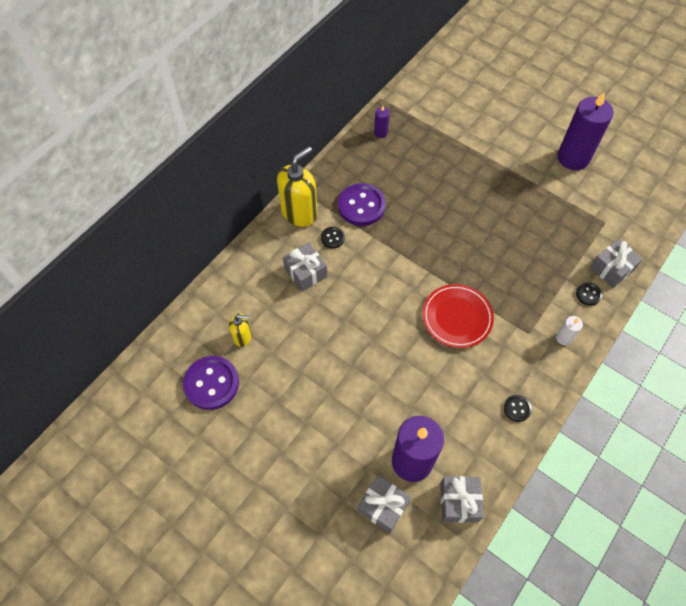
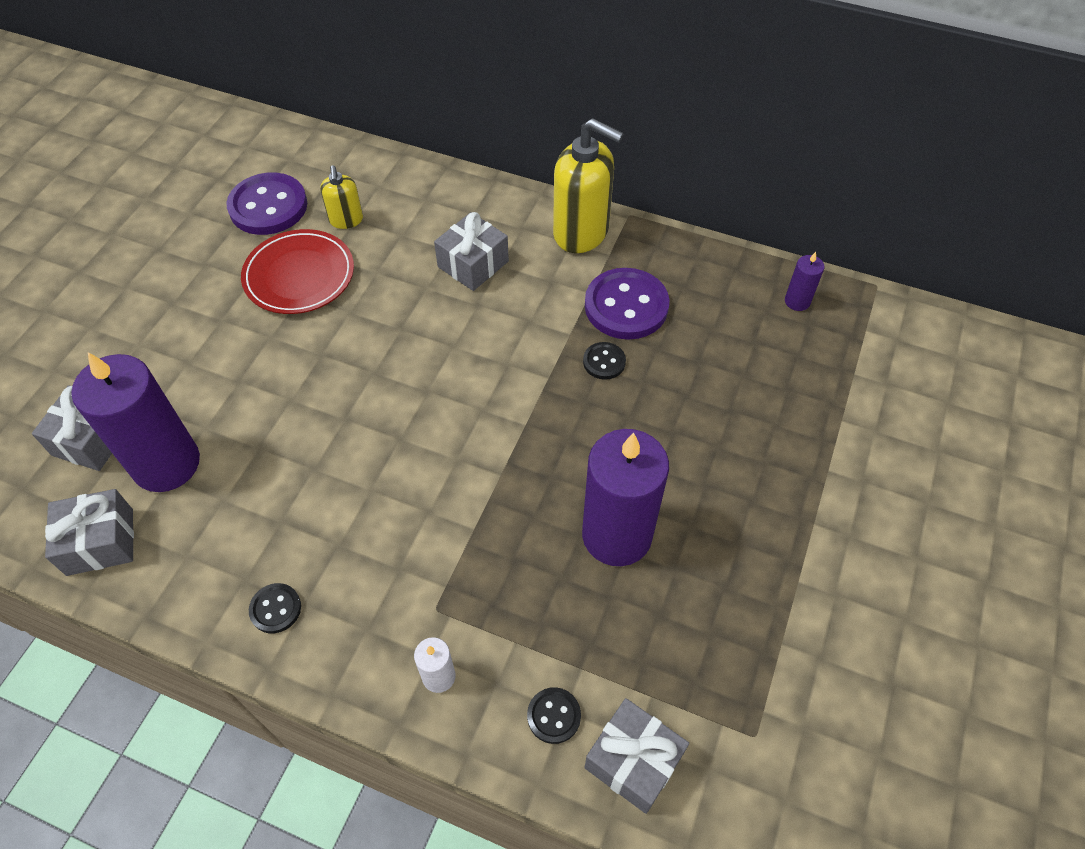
camera: 75 degrees right, 5 degrees down
black button [321,227,345,248] -> black button moved to [583,342,626,380]
red plate [422,284,494,348] -> red plate moved to [241,229,354,314]
purple candle [557,91,614,170] -> purple candle moved to [582,429,669,566]

